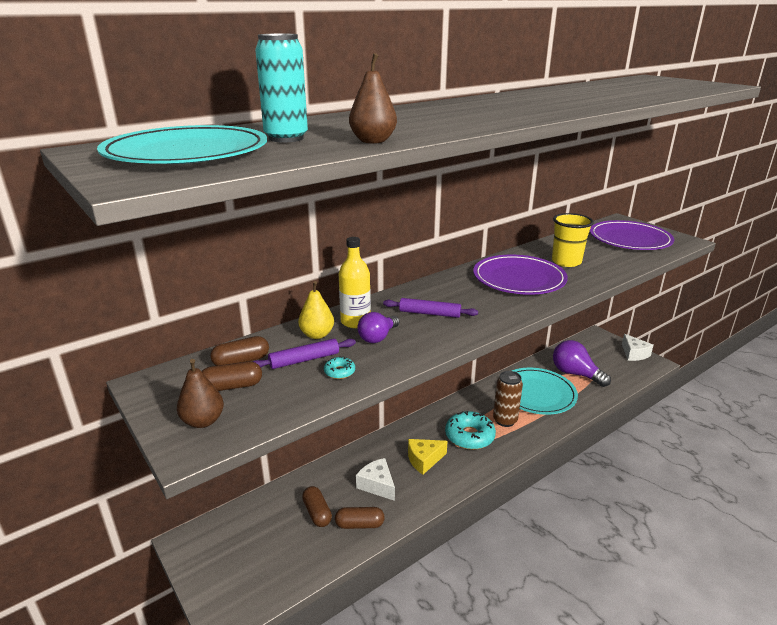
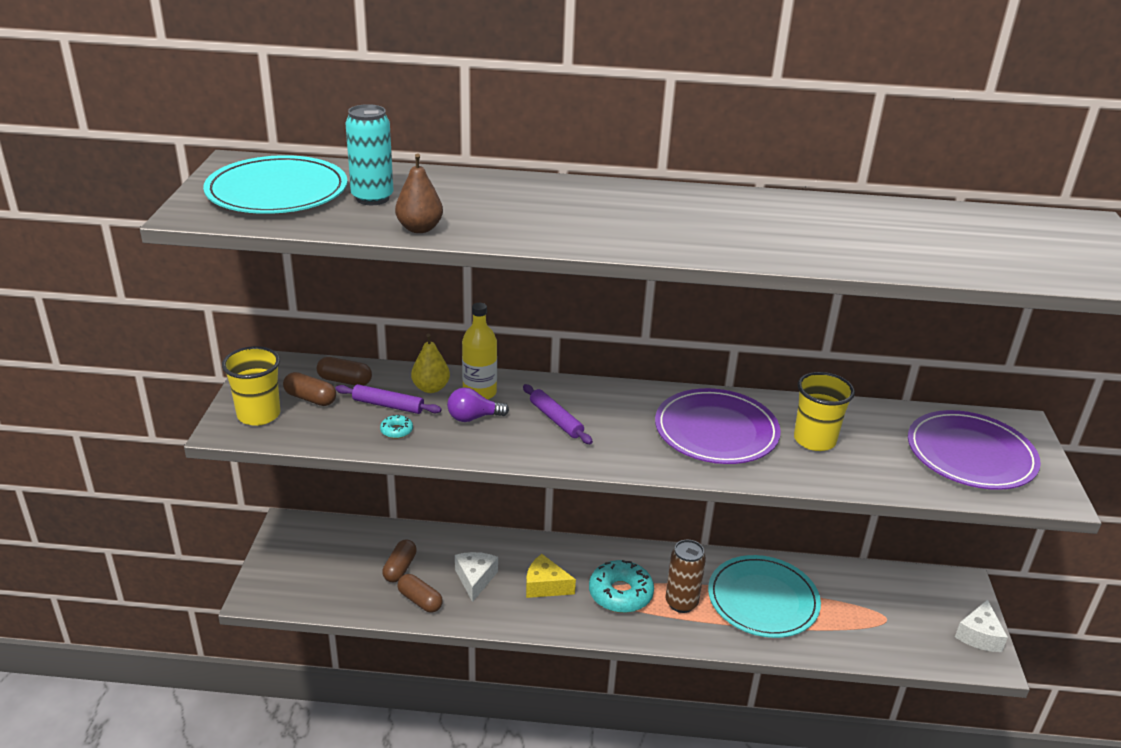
camera: 40 degrees right, 5 degrees up
brown pear [177,359,224,428] -> yellow cup [222,346,280,426]
purple light bulb [553,340,611,387] -> none

